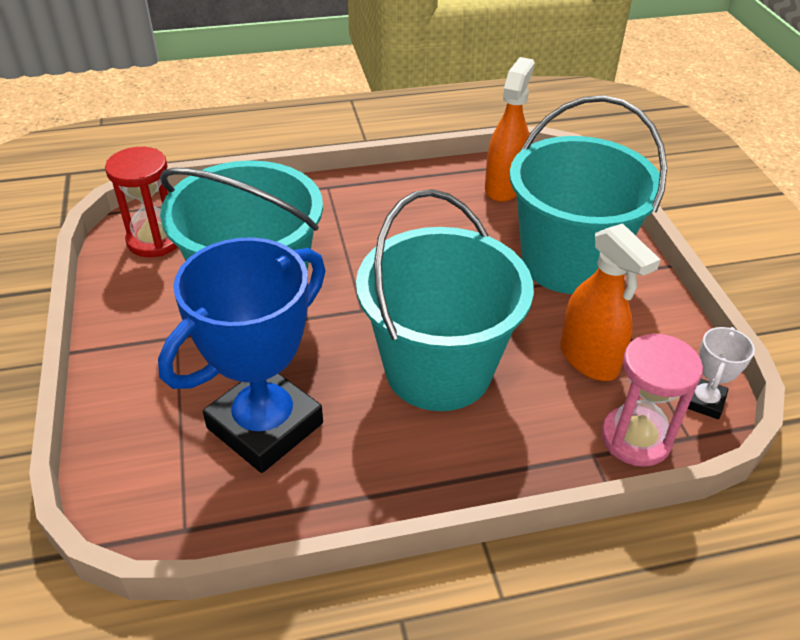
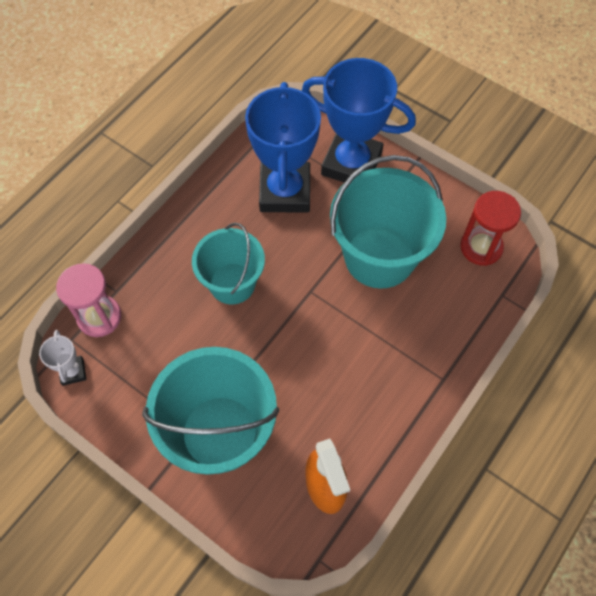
camera: 140 degrees right, 20 degrees up
turquoise bucket [356,189,534,411] -> turquoise bucket [192,223,265,304], size x0.64
orange spray bottle [560,223,661,381] -> none
none -> blue trophy [302,58,416,183]

